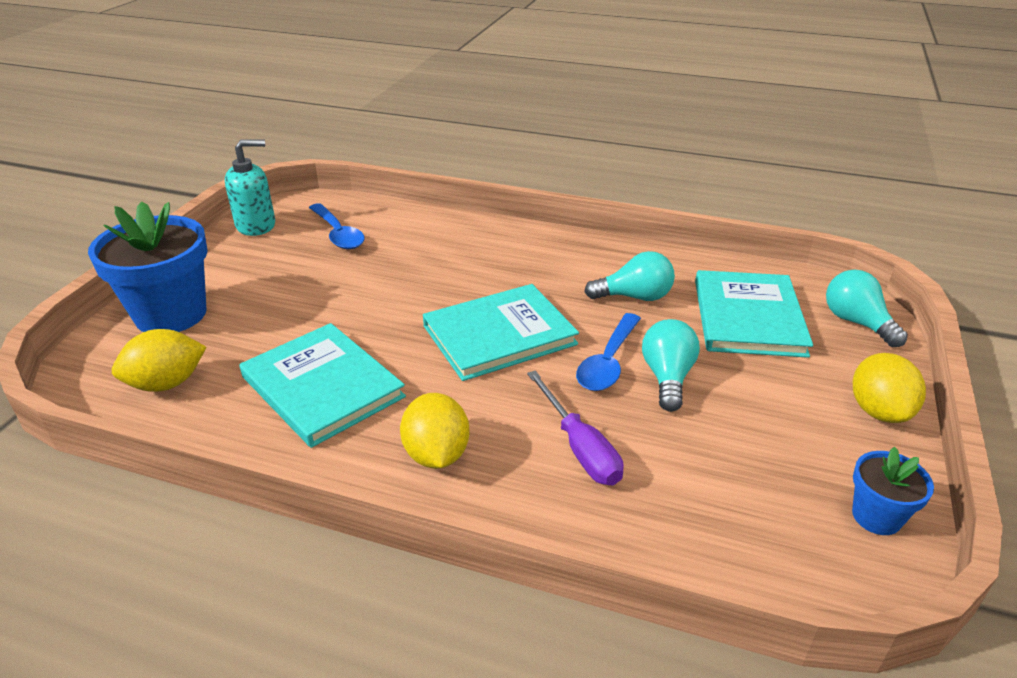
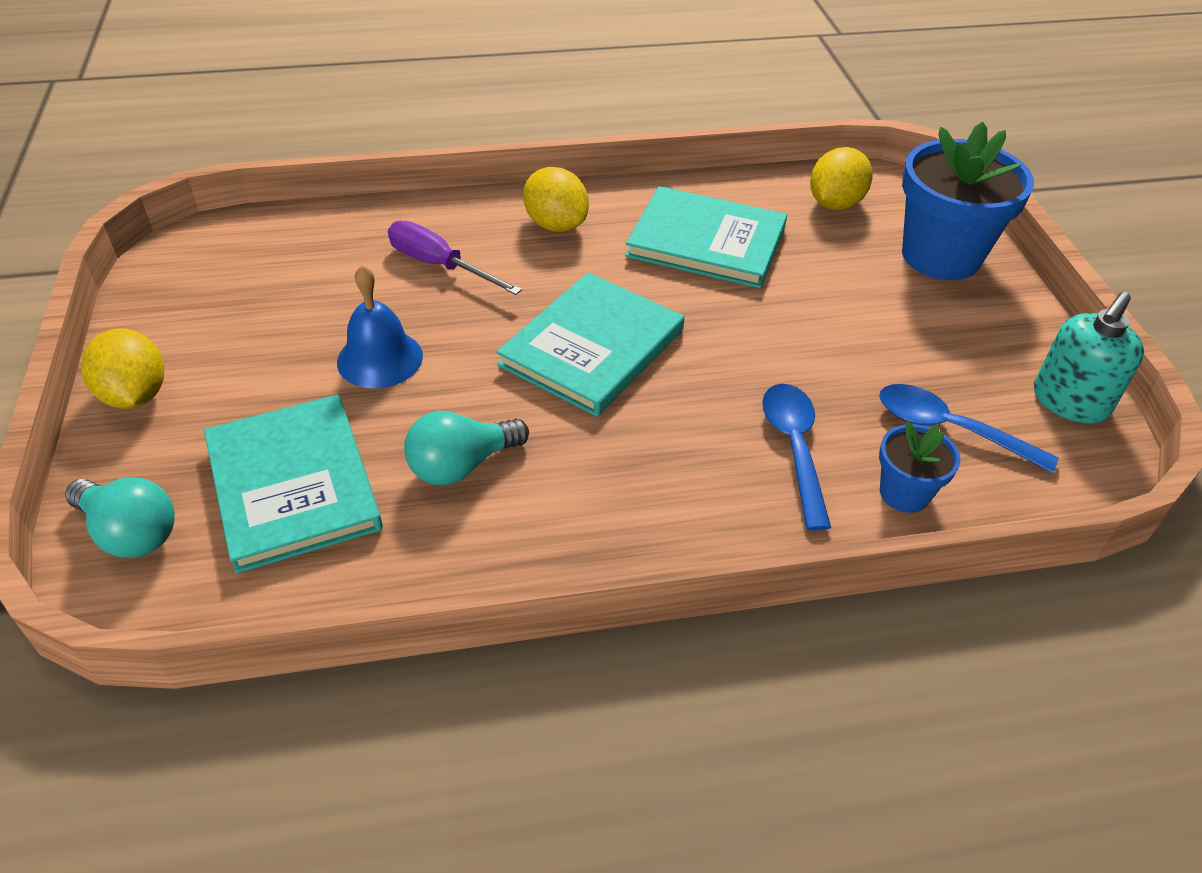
camera: 150 degrees right, 10 degrees up
blue spoon [576,313,641,391] -> blue spoon moved to [762,384,831,531]
turquoise light bulb [642,319,700,412] -> blue bell [337,265,423,389]
blue flower pot [852,447,934,535] -> blue flower pot moved to [879,421,960,513]

